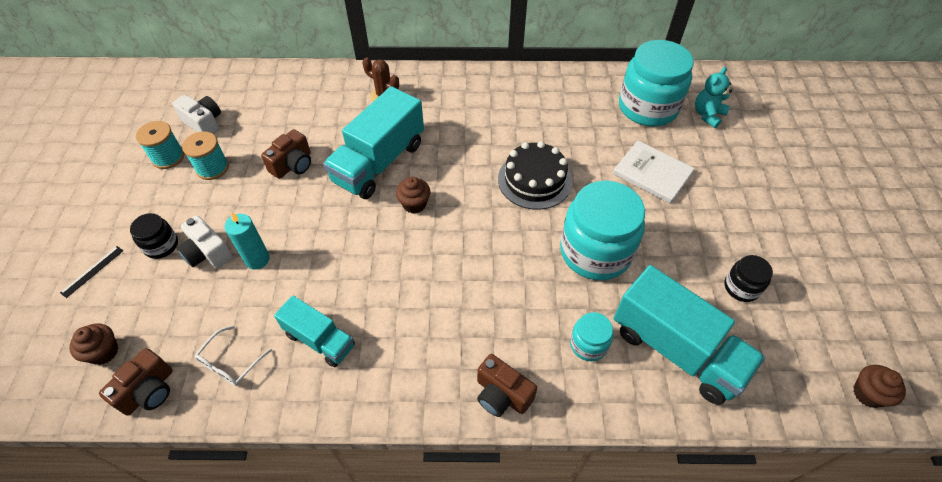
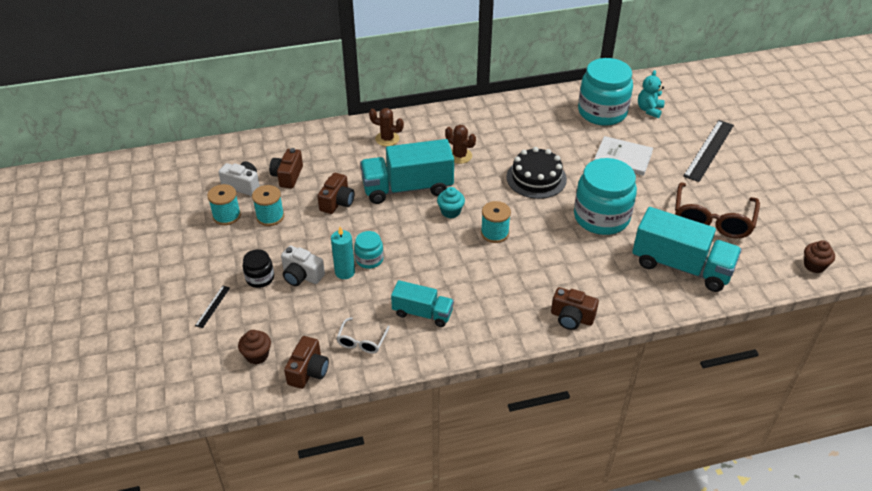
camera: 15 degrees left, 10 degrees down
turquoise truck [323,86,424,199] -> turquoise truck turned 60 degrees clockwise [360,139,454,204]
brown cupcake [396,177,430,214] -> turquoise cupcake [437,187,465,218]
turquoise jar [570,312,613,361] -> turquoise jar moved to [354,231,384,269]
black jar [724,255,773,302] -> brown glasses [675,182,760,239]
none -> brown camera [269,148,303,188]
none -> brown cactus [445,125,476,164]
none -> turquoise spool [481,201,511,243]
none -> black ruler [683,120,734,182]

